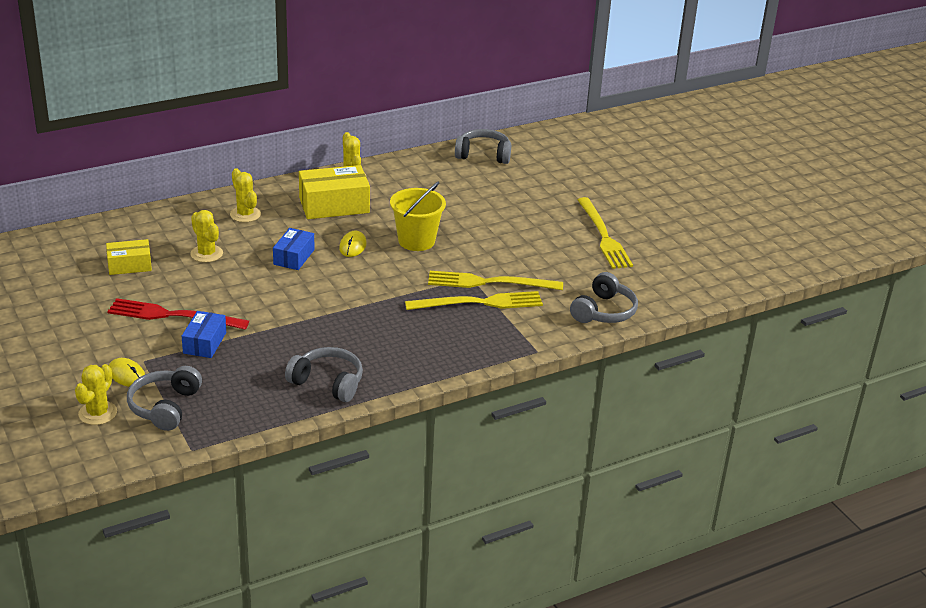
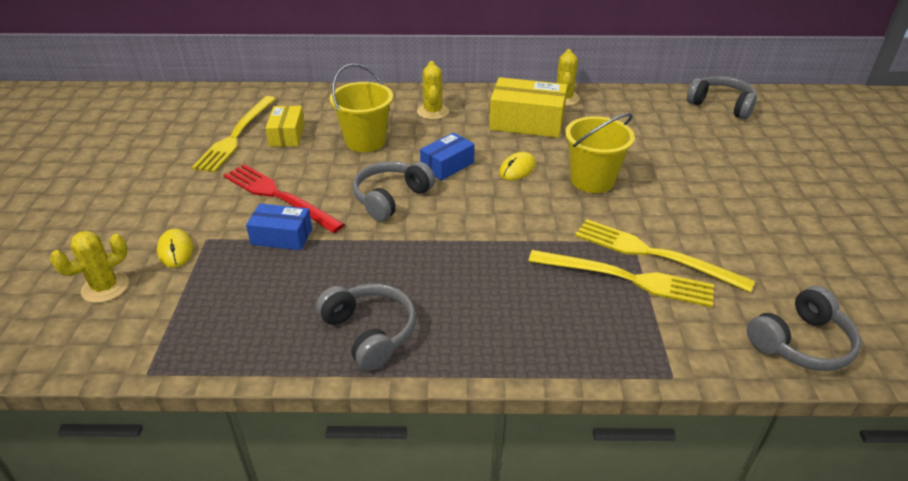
camera: 30 degrees right, 5 degrees up
yellow box [106,239,152,275] -> yellow box turned 75 degrees clockwise [265,106,305,147]
grey headphones [127,366,202,431] -> grey headphones moved to [353,161,435,221]
blue box [182,311,226,358] -> blue box turned 60 degrees clockwise [246,204,312,250]
yellow cactus [190,210,223,262] -> yellow bucket [330,64,393,152]
yellow fork [577,197,633,269] -> yellow fork moved to [192,96,276,173]

